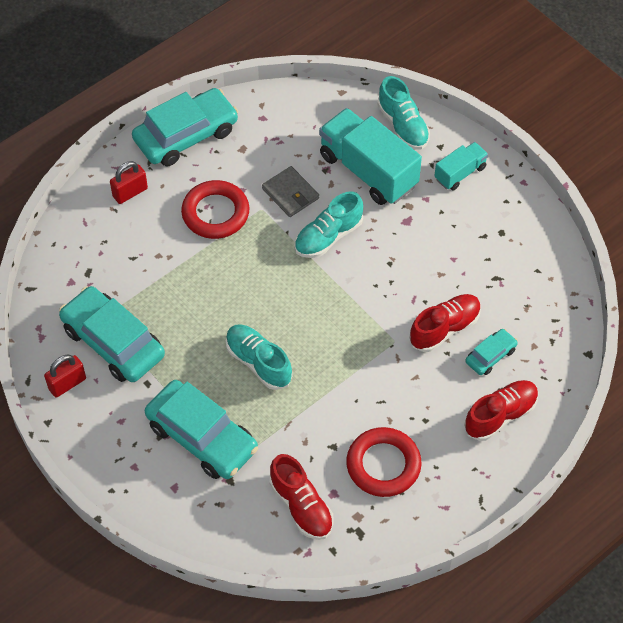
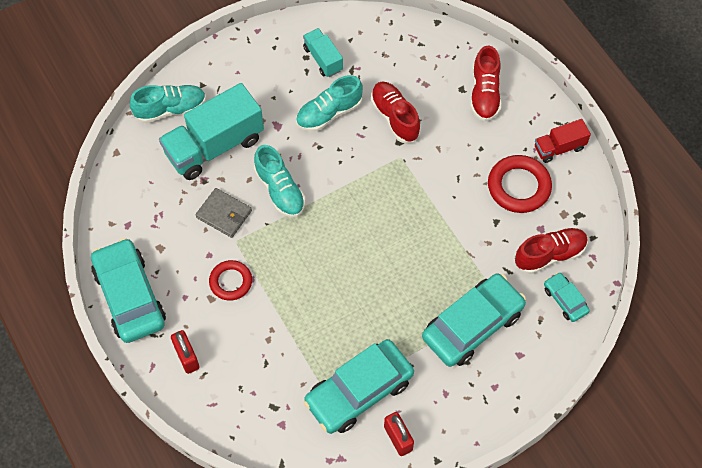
camera: 80 degrees left, 5 degrees up
red ring [181,180,249,239] -> red ring [209,260,252,301], size x0.65
turquoise shoe [226,324,292,390] -> turquoise shoe moved to [296,75,363,131]
grey wallet [262,166,319,217] -> grey wallet turned 60 degrees clockwise [195,188,252,238]
turquoise truck [435,142,488,190] -> turquoise truck moved to [303,28,343,77]
red shoe [464,380,539,441] -> red shoe turned 150 degrees counterclockwise [470,45,501,122]
turquoise car [465,329,518,375] -> turquoise car moved to [544,272,590,322]
none -> red truck [535,119,591,163]

